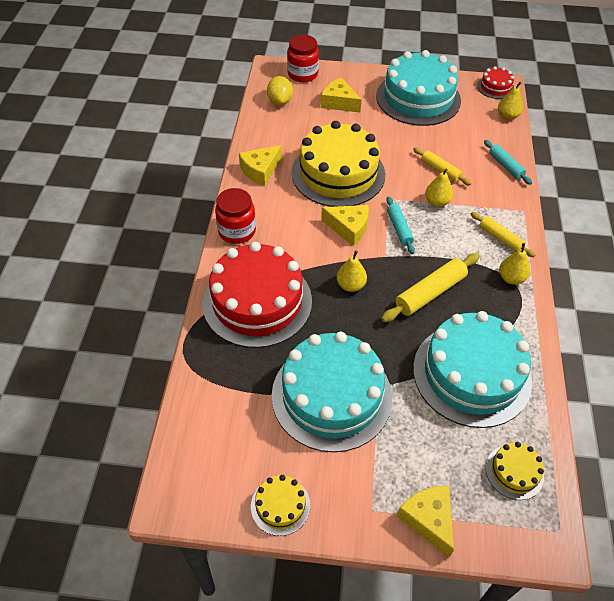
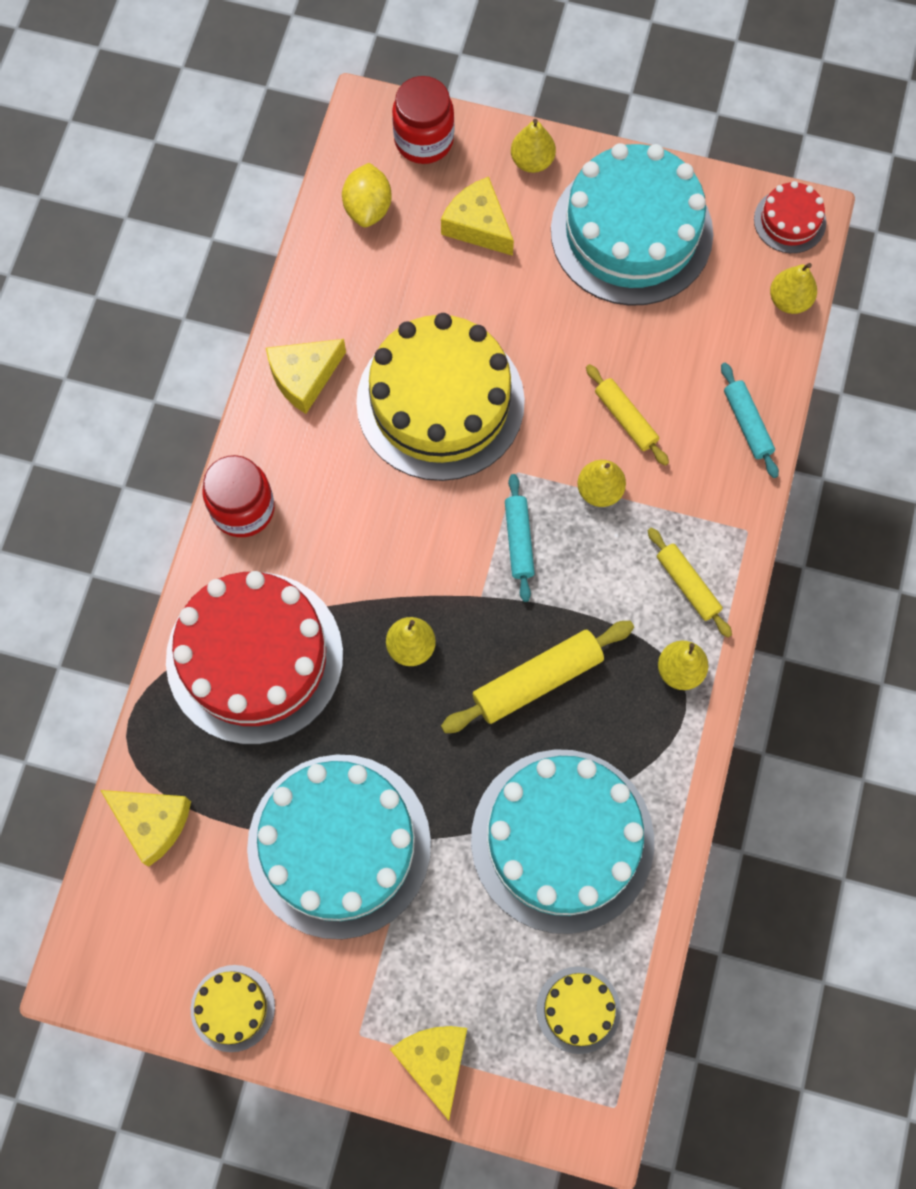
camera: 10 degrees right, 20 degrees up
yellow cheese [321,205,369,246] -> yellow cheese moved to [100,790,191,867]
none -> yellow pear [511,119,556,173]

